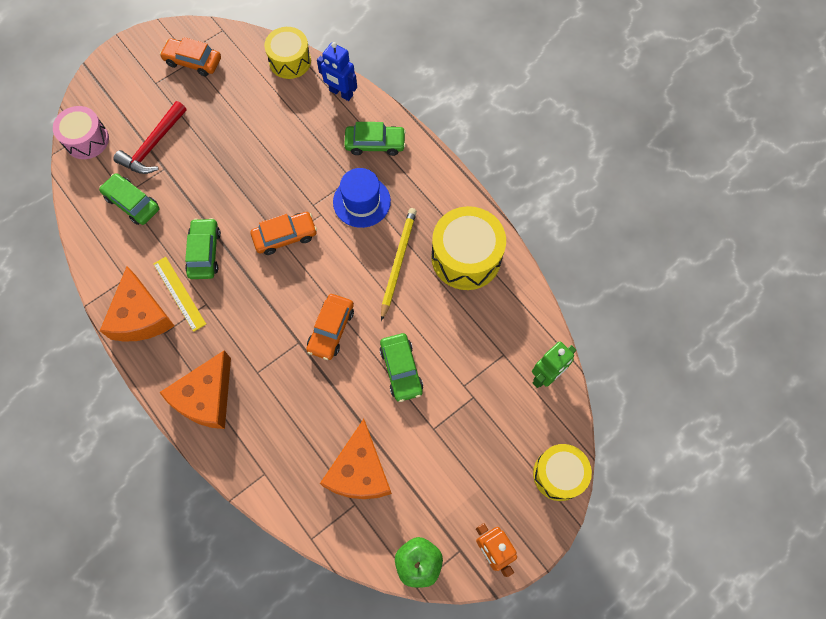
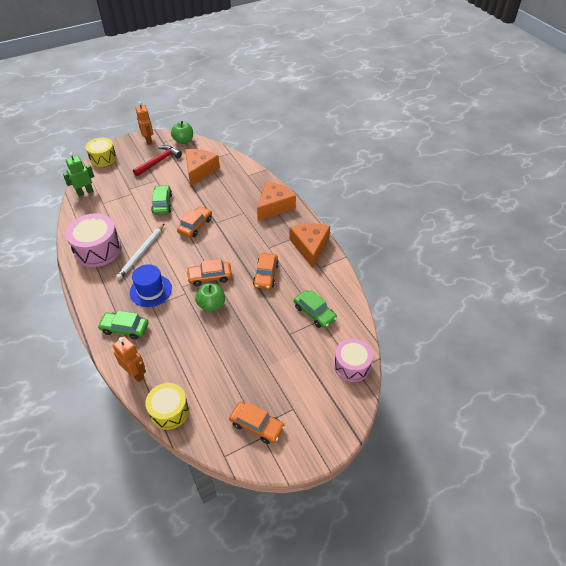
camera: 170 degrees left, 20 degrees down
red hammer [113,101,187,174] -> red hammer moved to [133,145,182,176]
yellow ruler [153,257,206,332] -> none
green car [185,218,221,279] -> orange car [253,253,279,289]
blue robot [317,42,357,101] -> orange robot [113,336,146,382]
yellow pencil [381,208,417,321] -> white pencil [116,223,165,280]
yellow drum [431,206,506,290] -> pink drum [65,213,121,267]
none -> green apple [195,283,225,312]

